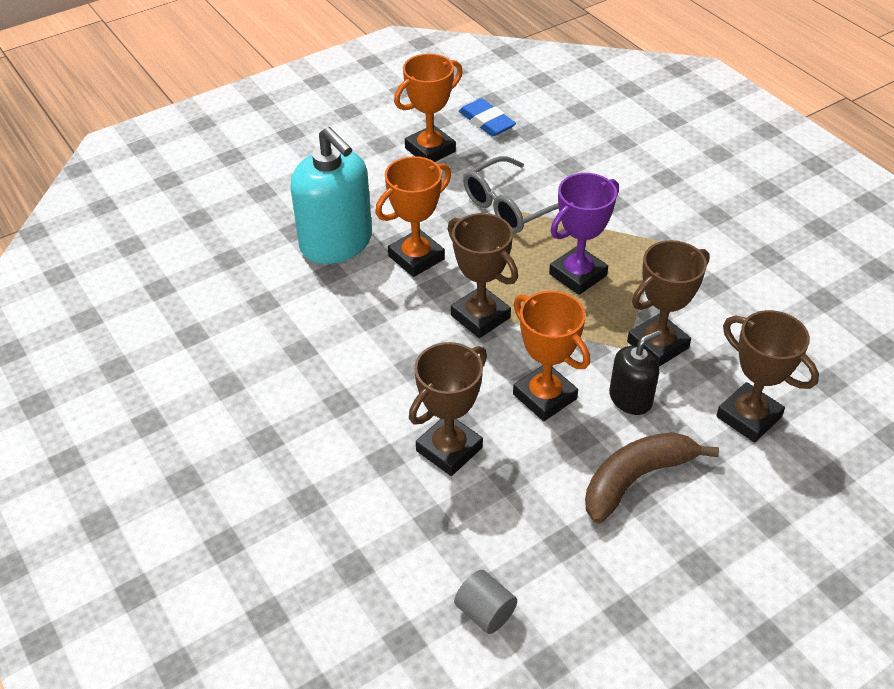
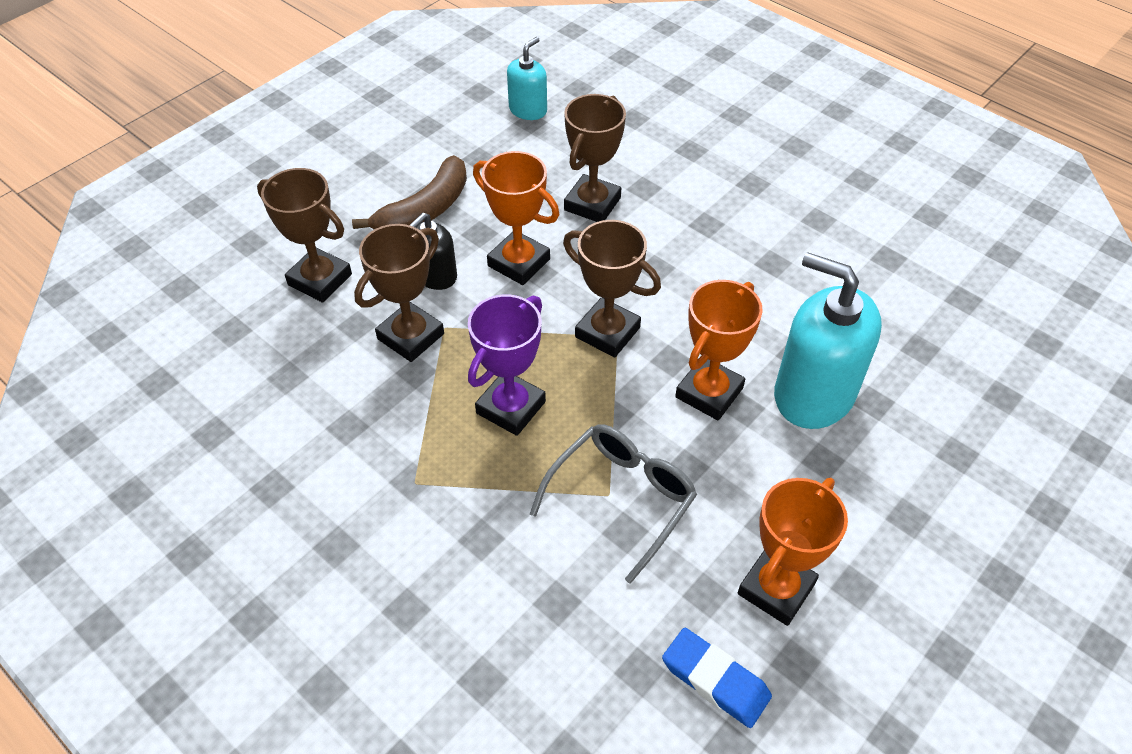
camera: 165 degrees right, 5 degrees up
grey cylinder [454,570,517,634] -> turquoise soap dispenser [507,37,547,120]

